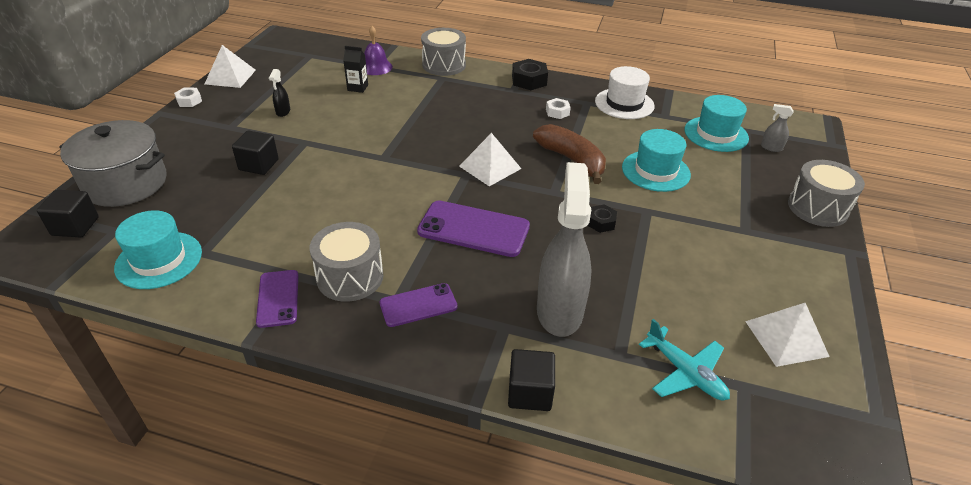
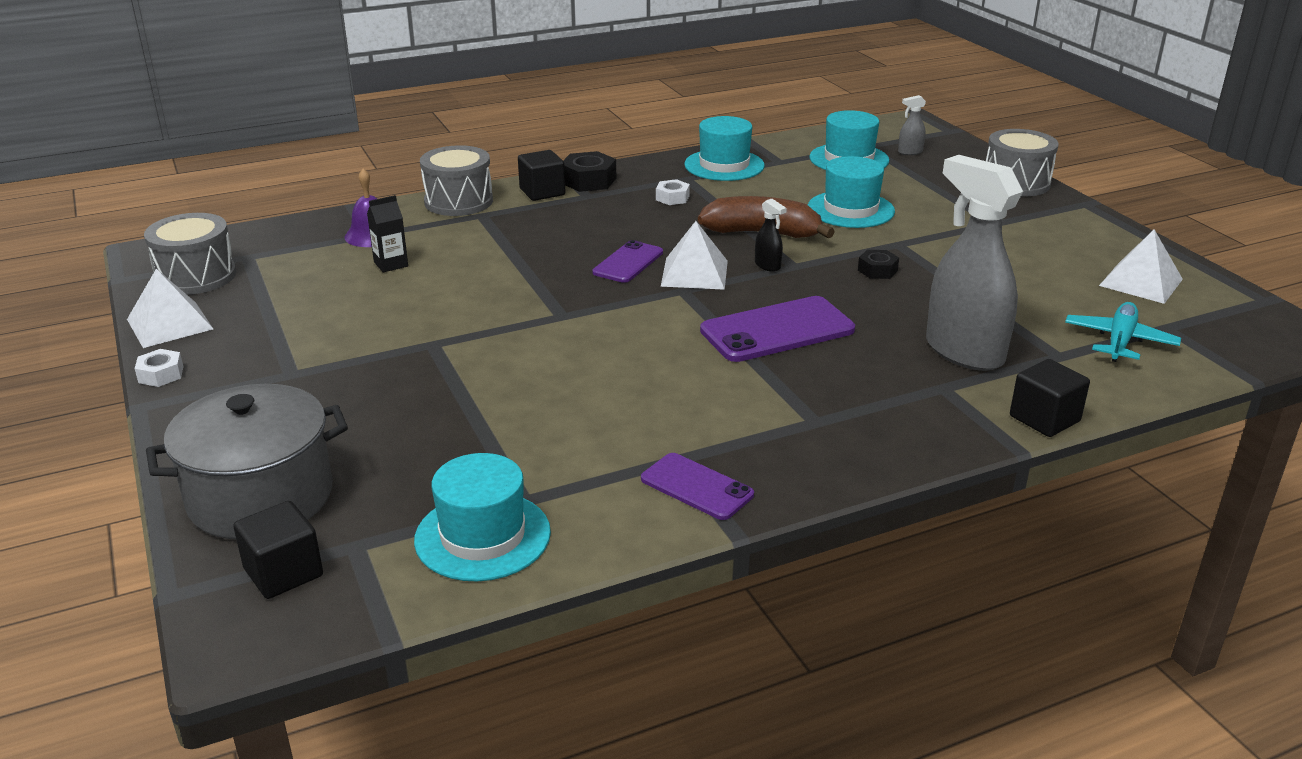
camera: 40 degrees left, 10 degrees down
black cube [232,130,279,175] -> black cube moved to [518,150,565,201]
black spray bottle [269,69,290,117] -> black spray bottle moved to [755,199,787,272]
grey drum [310,222,384,302] -> grey drum moved to [144,213,236,295]
purple phone [379,283,458,327] -> purple phone moved to [592,240,663,283]
white hat [595,66,655,119] -> turquoise hat [684,116,765,181]
turquoise plane [639,319,730,400] -> turquoise plane turned 75 degrees counterclockwise [1065,302,1181,362]

